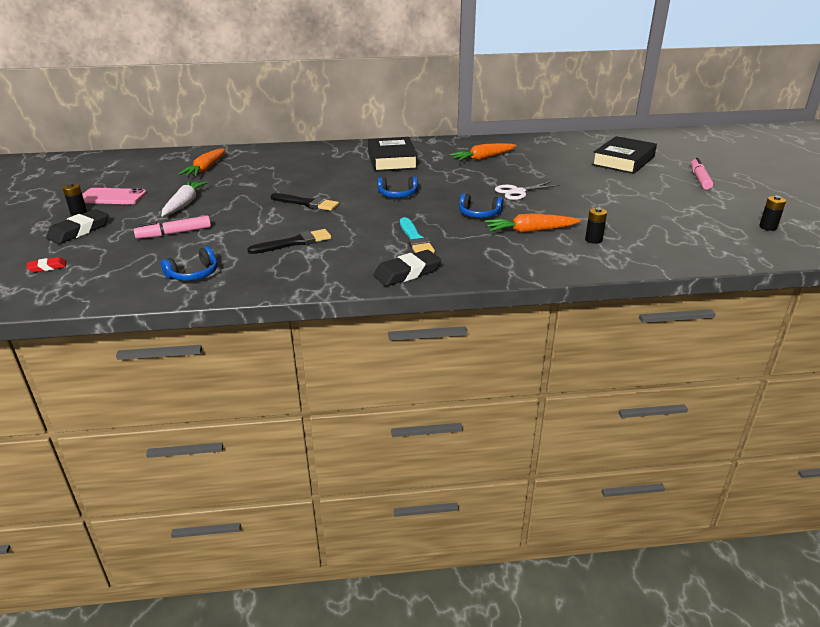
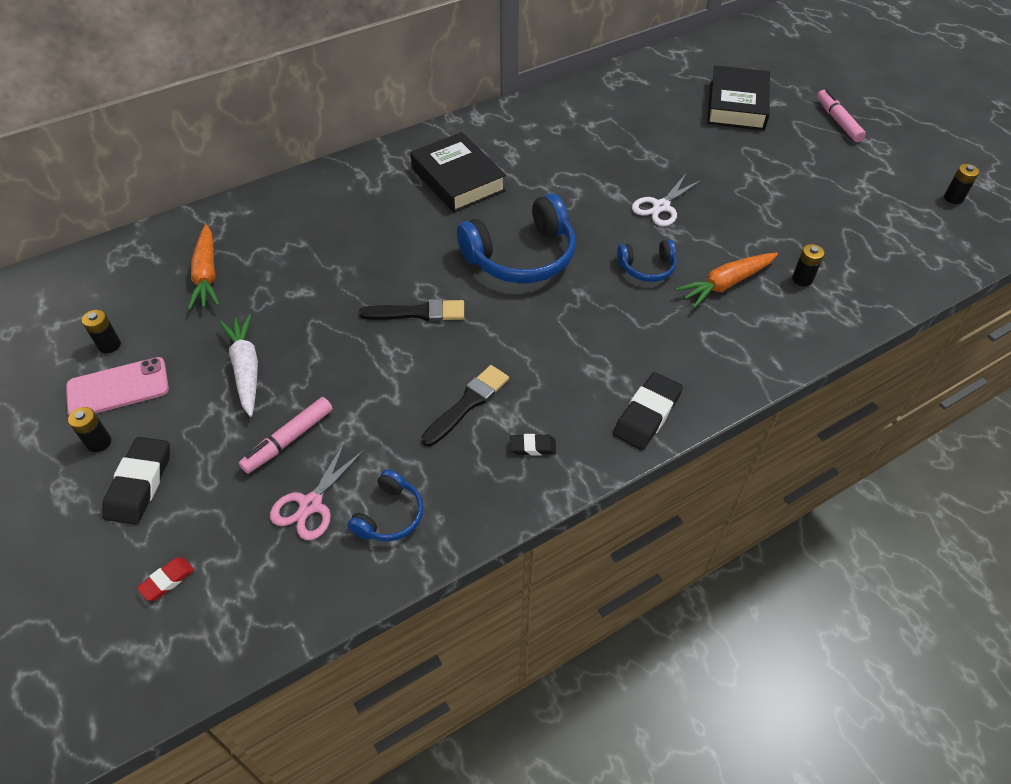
camera: 25 degrees left, 20 degrees up
blue headphones [378,177,418,198] -> blue headphones [457,193,576,284], size x1.96
turquoise brush [400,217,435,253] -> none
orange carrot [449,143,517,161] -> none
none -> black battery [82,310,121,353]
none -> pink scissors [270,441,365,540]
none -> black eraser [510,434,556,456]

